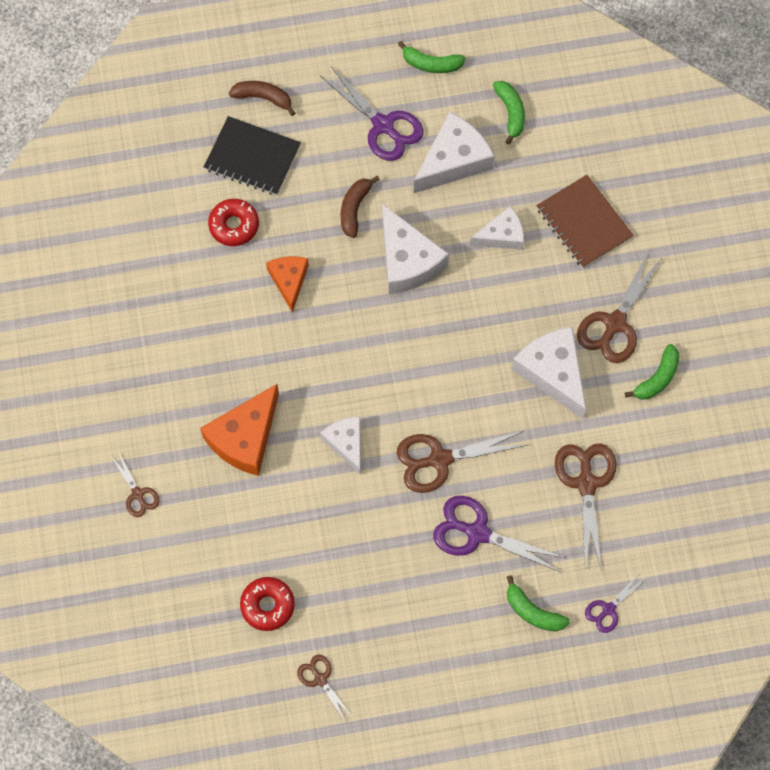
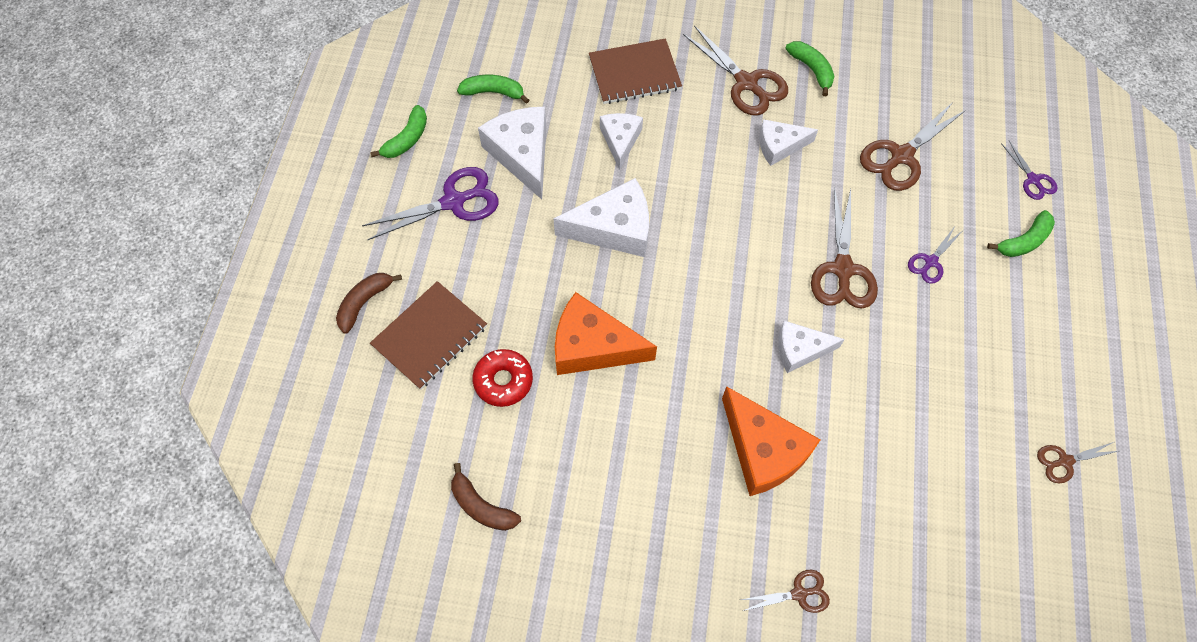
camera: 70 degrees left, 5 degrees down
black notebook [204,116,301,195] -> brown notebook [370,281,487,390]
red donut [240,577,295,631] -> none
orange cheese [266,256,309,313] -> orange cheese [555,292,657,375], size x1.61
brown banana [340,176,380,238] -> brown banana moved to [451,463,521,531]
purple scissors [433,496,566,572] -> purple scissors [908,228,962,284], size x0.54
white cheese [512,327,586,419] -> white cheese [759,119,818,166], size x0.62
brown scissors [555,443,617,570] -> brown scissors turned 60 degrees counterclockwise [860,102,966,191]

